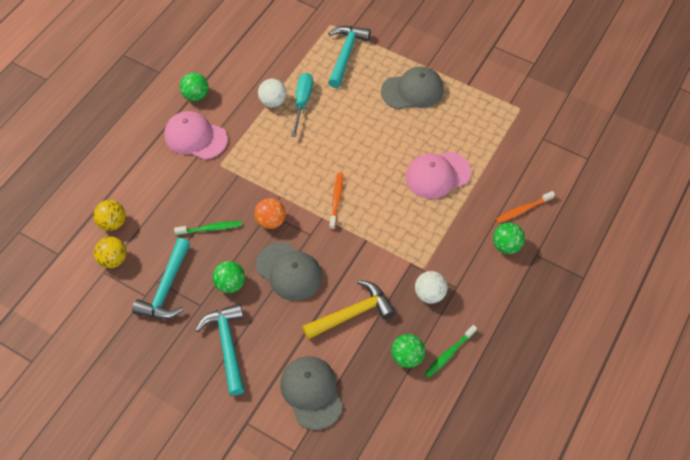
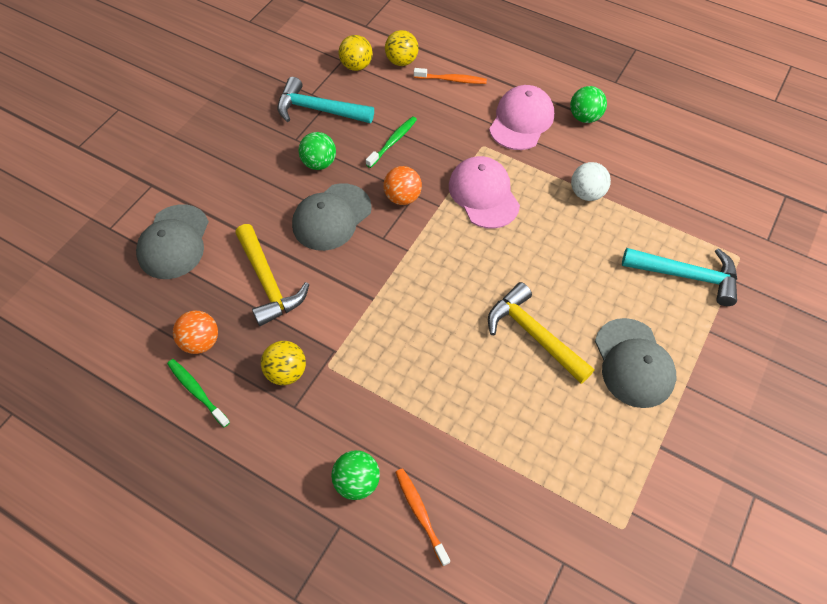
camera: 90 degrees right, 0 degrees up
green toothbrush [174,221,242,235] -> green toothbrush turned 135 degrees counterclockwise [366,116,417,168]
turquoise hammer [195,304,245,395] -> none
grey cap [280,356,343,430] -> grey cap turned 120 degrees clockwise [136,204,209,279]
turquoise screwdriver [291,73,313,137] -> none
orange toothbrush [329,173,343,230] -> orange toothbrush moved to [414,68,487,84]
green ball [391,334,425,368] -> orange ball [173,311,218,354]
pink cap [406,151,471,199] -> pink cap moved to [449,156,520,229]
white ball [415,271,447,304] -> yellow ball [261,341,306,385]
none -> yellow hammer [488,282,594,384]

